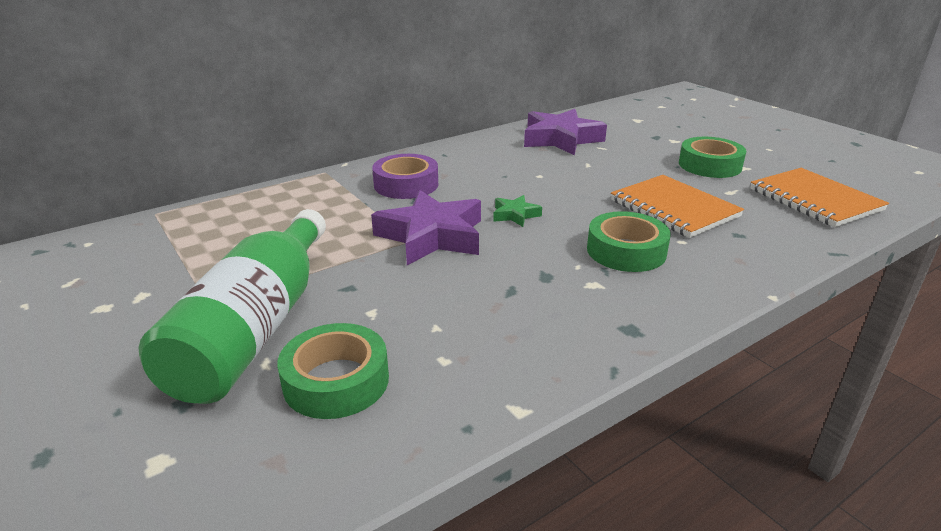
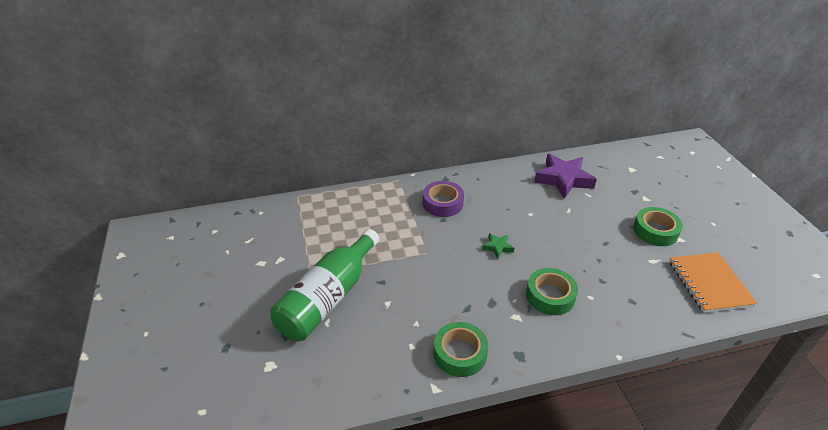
camera: 20 degrees right, 10 degrees up
green tape [277,323,389,419] -> green tape moved to [434,322,488,377]
purple star [371,190,481,265] -> none
orange notebook [611,175,744,238] -> none

